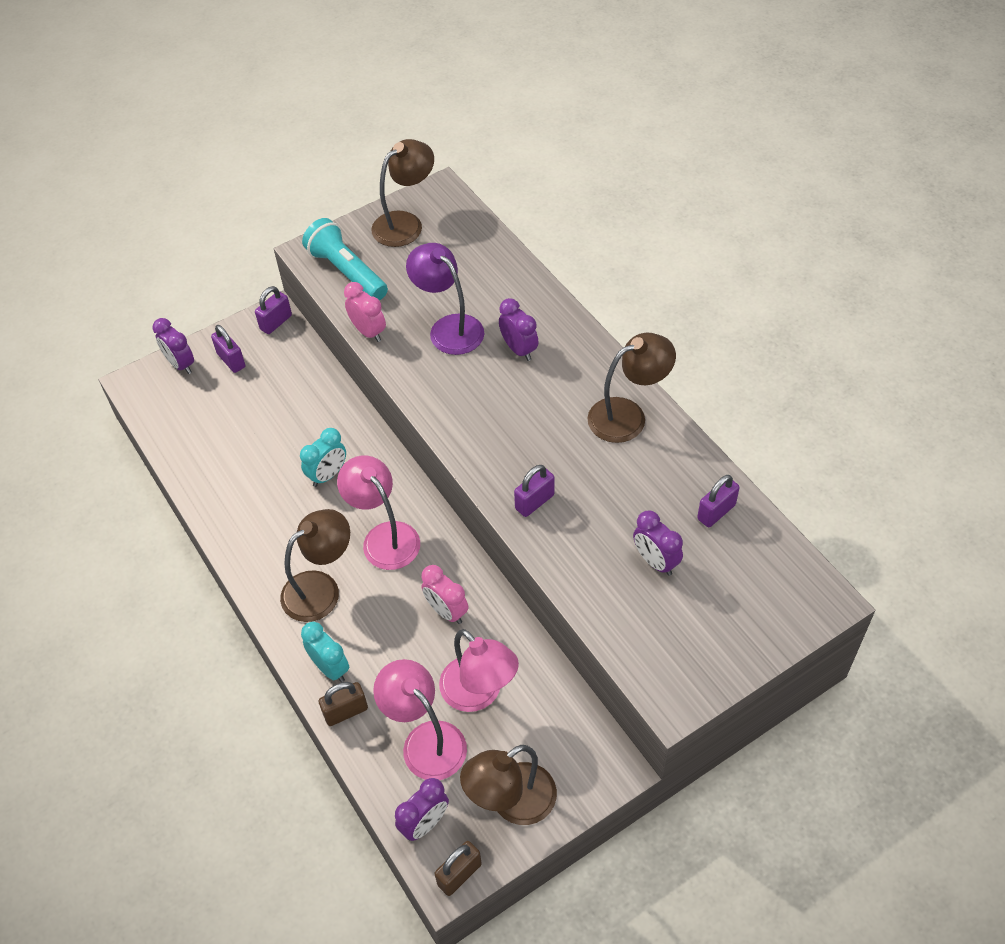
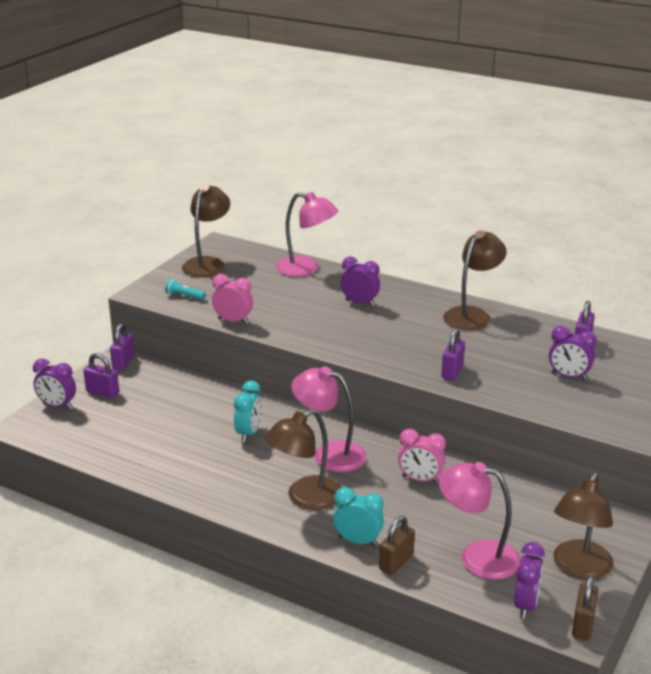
camera: 30 degrees left, 25 degrees down
brown lamp [280,509,350,622] -> brown lamp turned 150 degrees counterclockwise [265,409,341,510]
turquoise flashlight [302,218,388,301] -> turquoise flashlight [165,279,205,300], size x0.45
purple lamp [406,243,484,355] -> none
pink lamp [439,629,519,712] -> pink lamp moved to [276,192,338,277]

